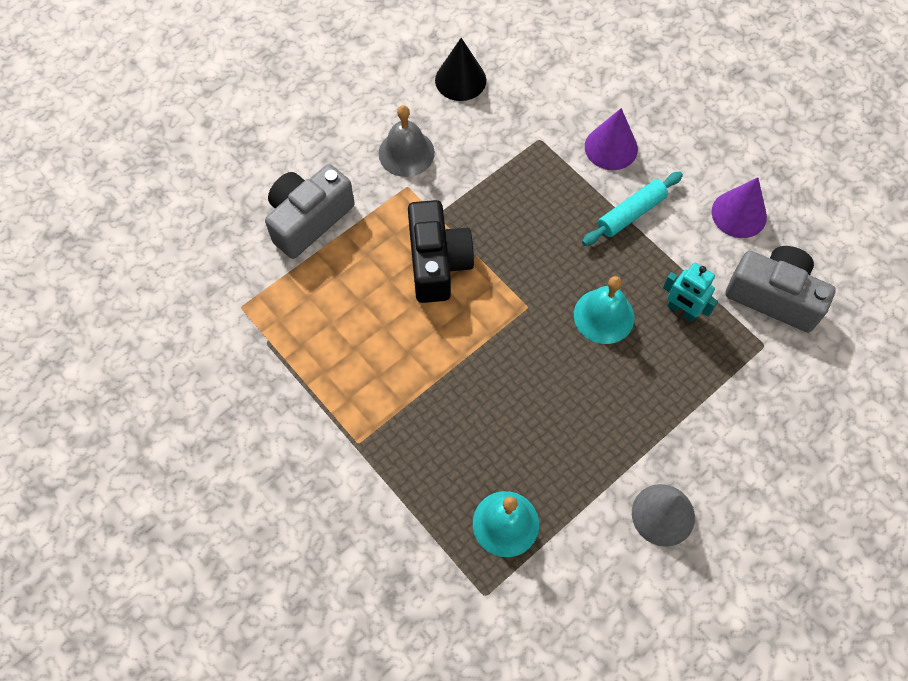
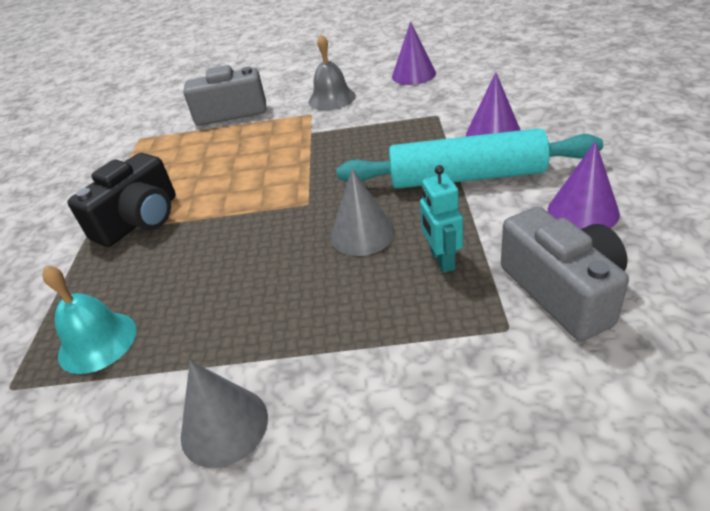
camera: 45 degrees right, 25 degrees down
black camera [408,200,475,303] -> black camera moved to [67,153,176,247]
black cone [435,38,486,101] -> purple cone [392,21,436,85]
turquoise bell [574,276,634,344] -> grey cone [331,169,395,256]
turquoise rolling pin [582,172,683,246] -> turquoise rolling pin [337,128,603,189], size x1.81

